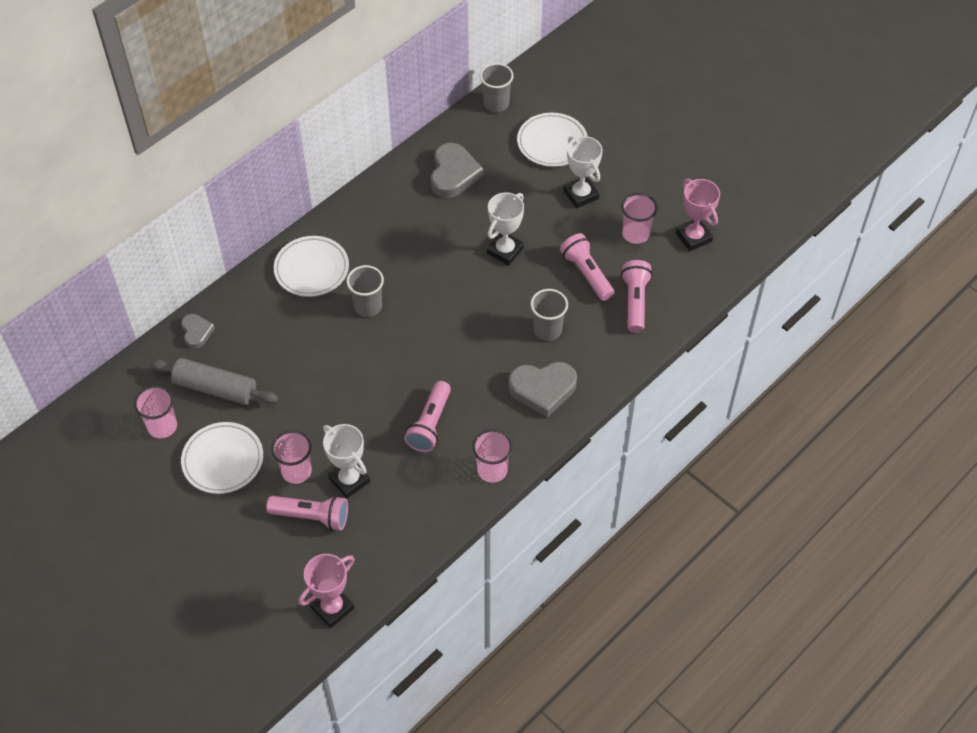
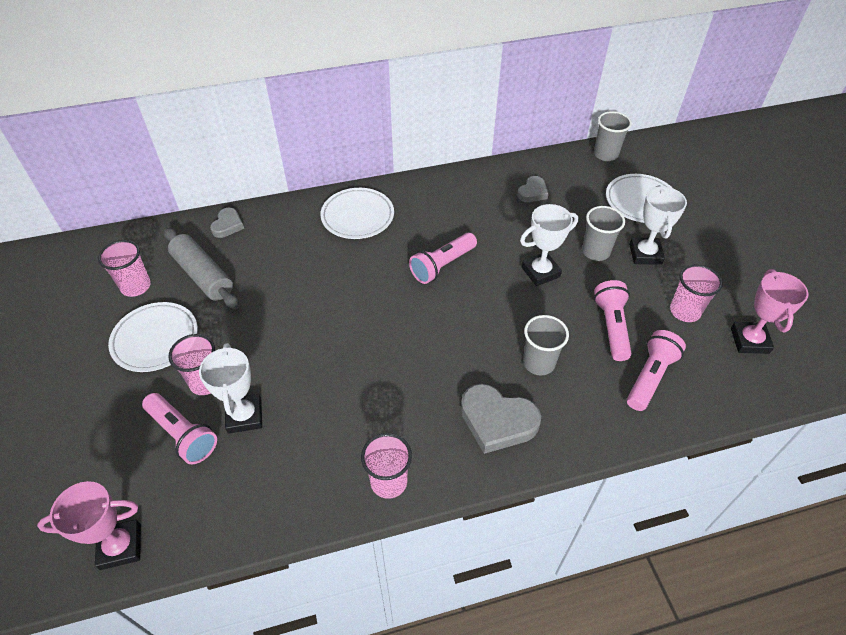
camera: 30 degrees right, 5 degrees down
grey cup [347,265,384,317] -> grey cup moved to [582,206,625,261]
pink flashlight [404,381,451,452] -> pink flashlight moved to [409,233,477,284]
grey heart [431,143,483,198] -> grey heart [517,176,549,202], size x0.57

